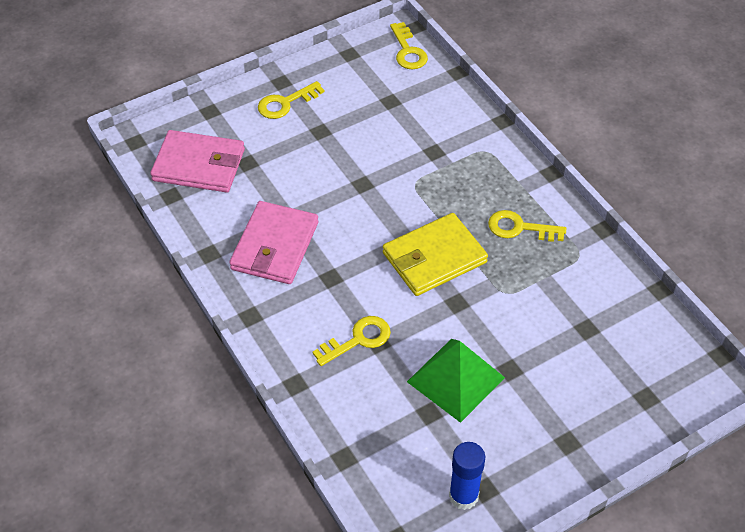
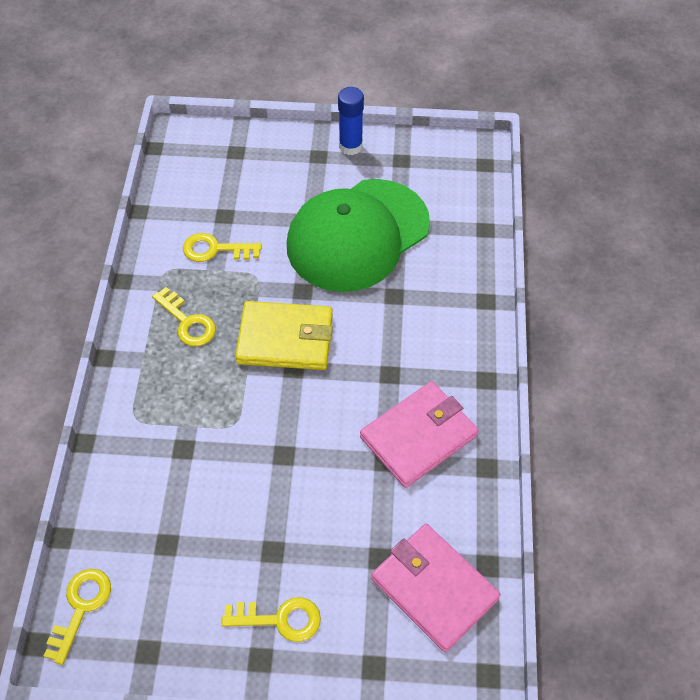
camera: 145 degrees left, 5 degrees up
yellow key [312,316,391,366] -> yellow key moved to [183,233,262,262]
green pyramid [407,339,505,423] -> green cap [287,179,430,292]
blue glue stick [449,442,485,510] -> blue glue stick moved to [338,87,364,155]

